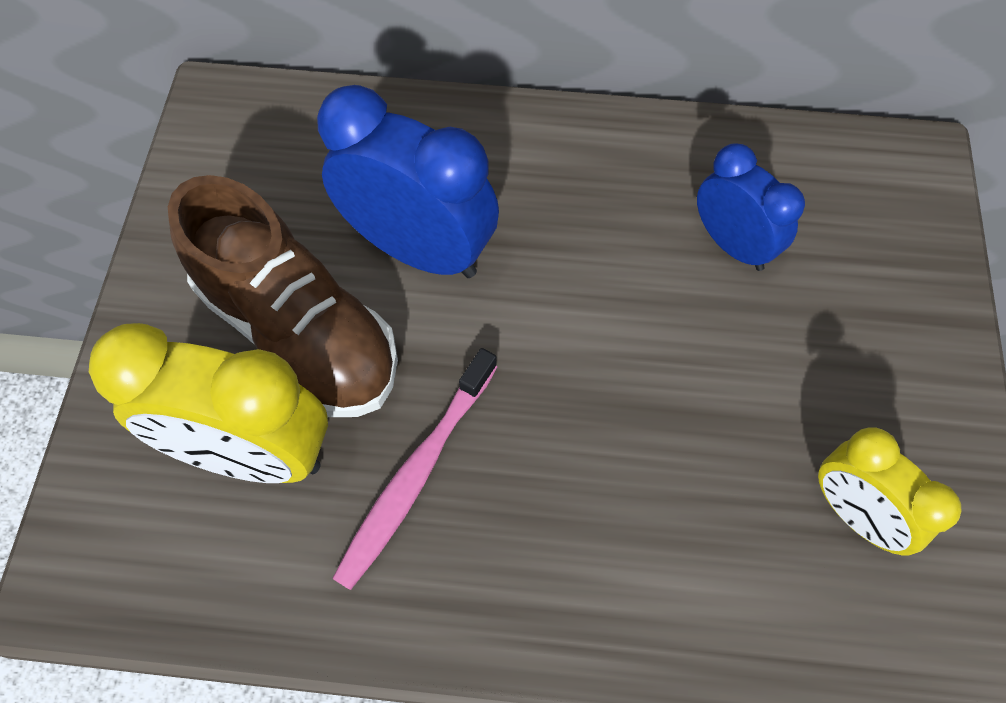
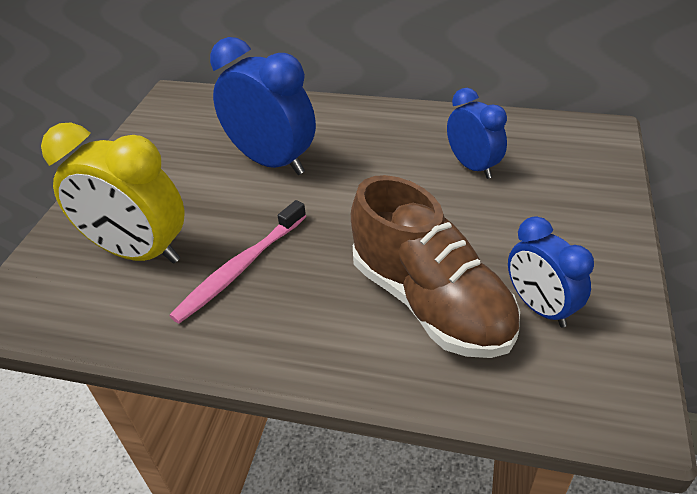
camera: 10 degrees right, 20 degrees down
brown shoe [168,175,398,417] -> brown shoe moved to [351,175,520,358]
yellow clock [818,427,961,555] -> blue clock [508,216,594,328]

